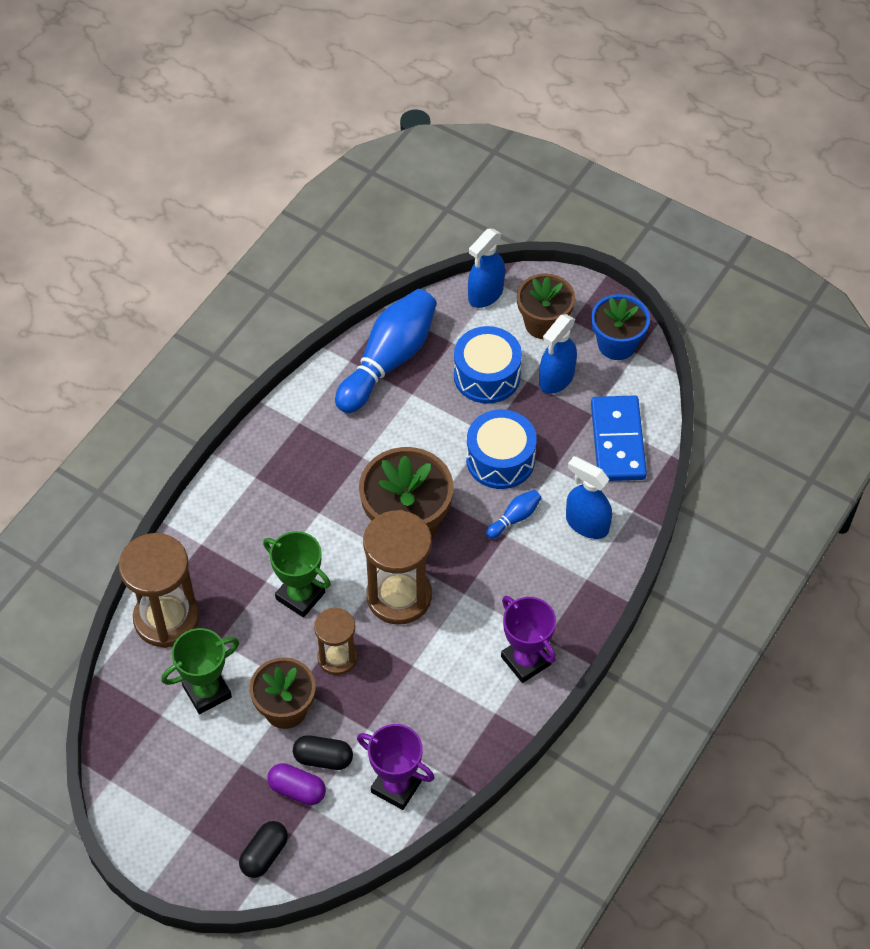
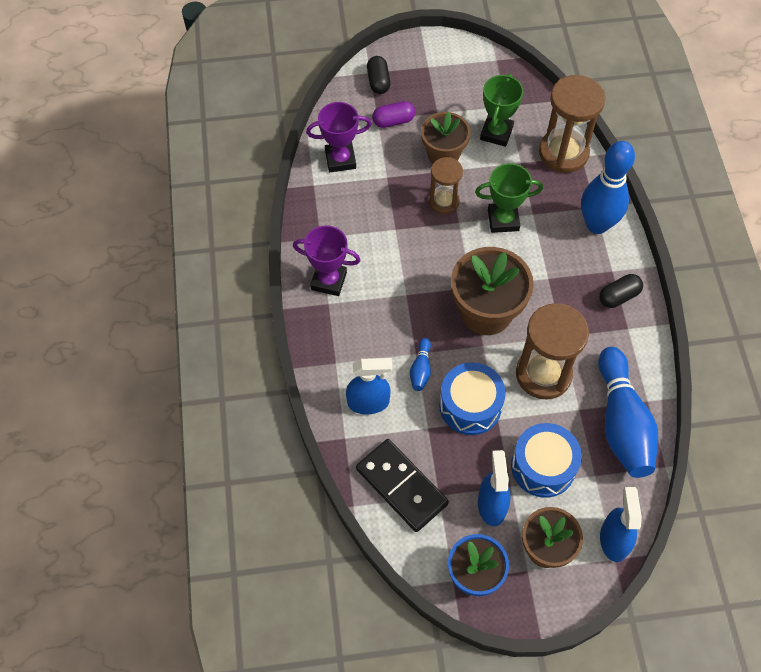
camera: 140 degrees right, 5 degrees up
black capsule [293,735,353,770] -> black capsule moved to [599,274,643,308]
brown hourglass [363,510,432,624] -> brown hourglass moved to [516,303,589,400]
blue domino [591,395,647,481] -> black domino [356,439,449,532]
none -> blue bowling pin [581,141,635,234]

